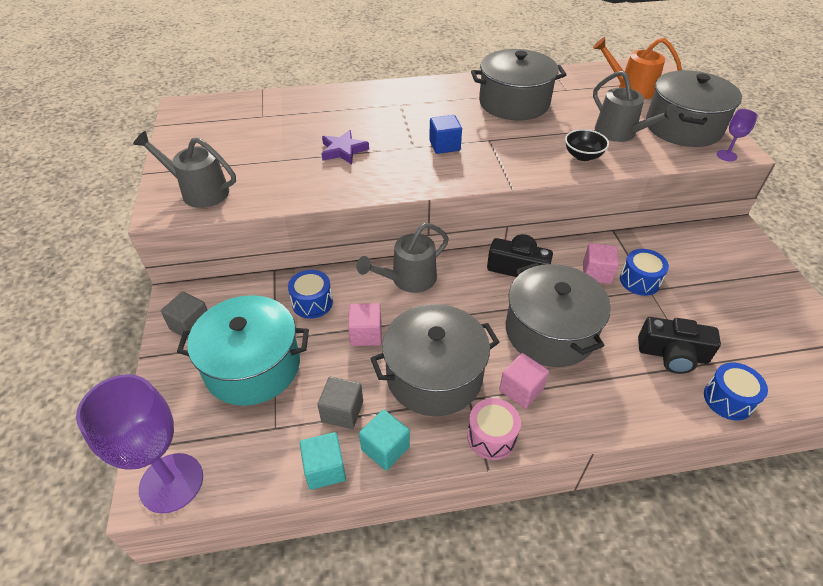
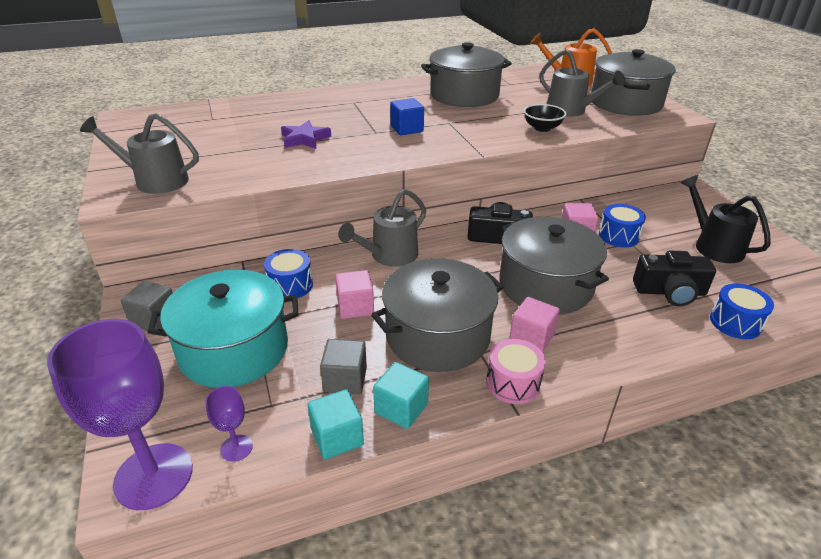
camera: 10 degrees left, 10 degrees down
purple goblet [717,109,758,161] -> purple goblet moved to [205,386,253,462]
none -> black watering can [680,175,771,263]

